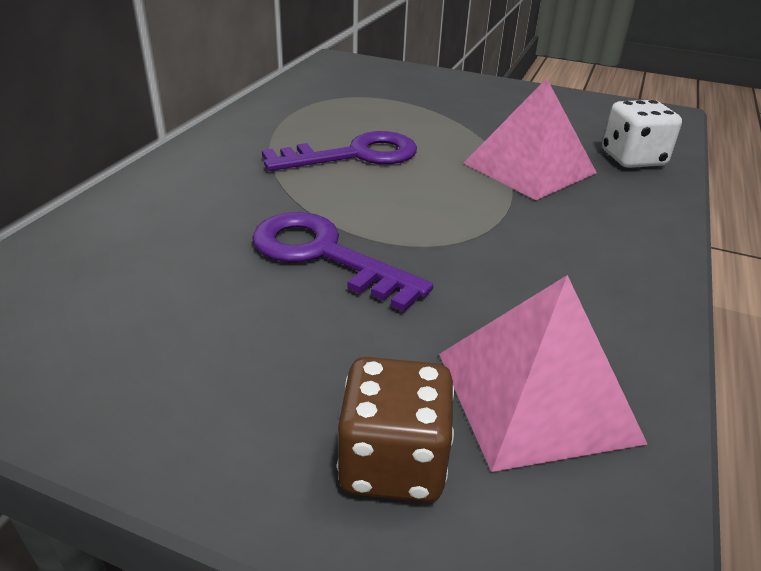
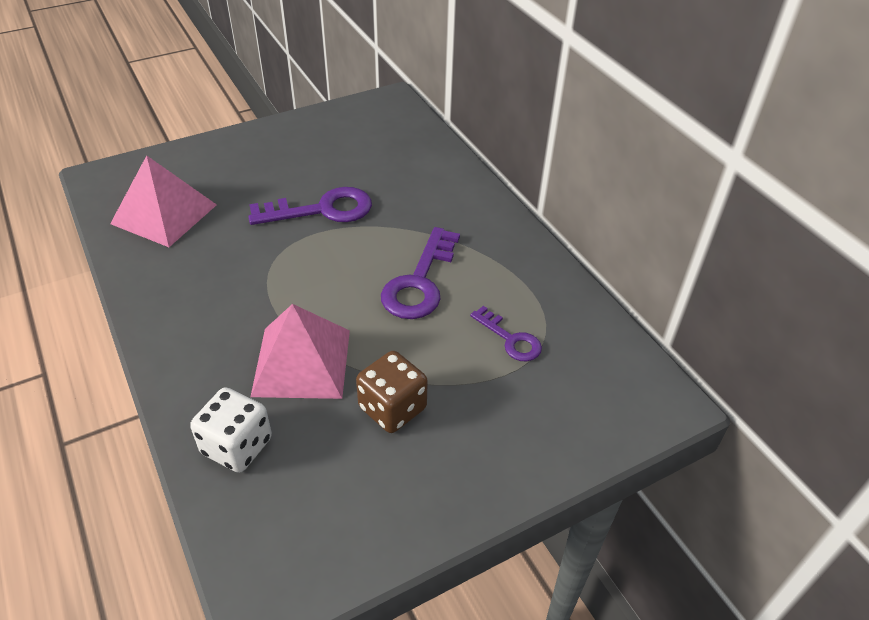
camera: 130 degrees right, 10 degrees up
brown dice [337,357,454,502] -> brown dice moved to [356,351,428,433]
none -> purple key [470,306,542,361]

